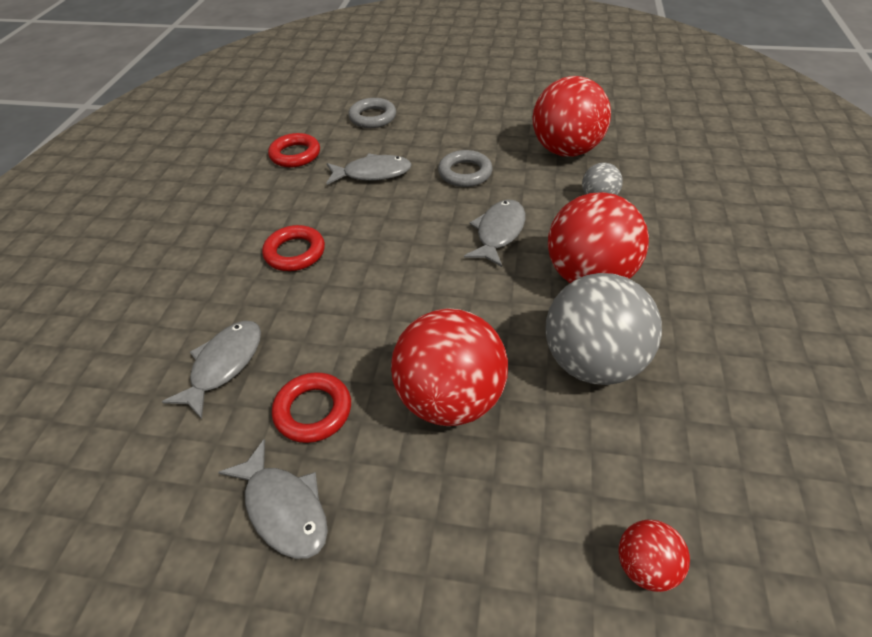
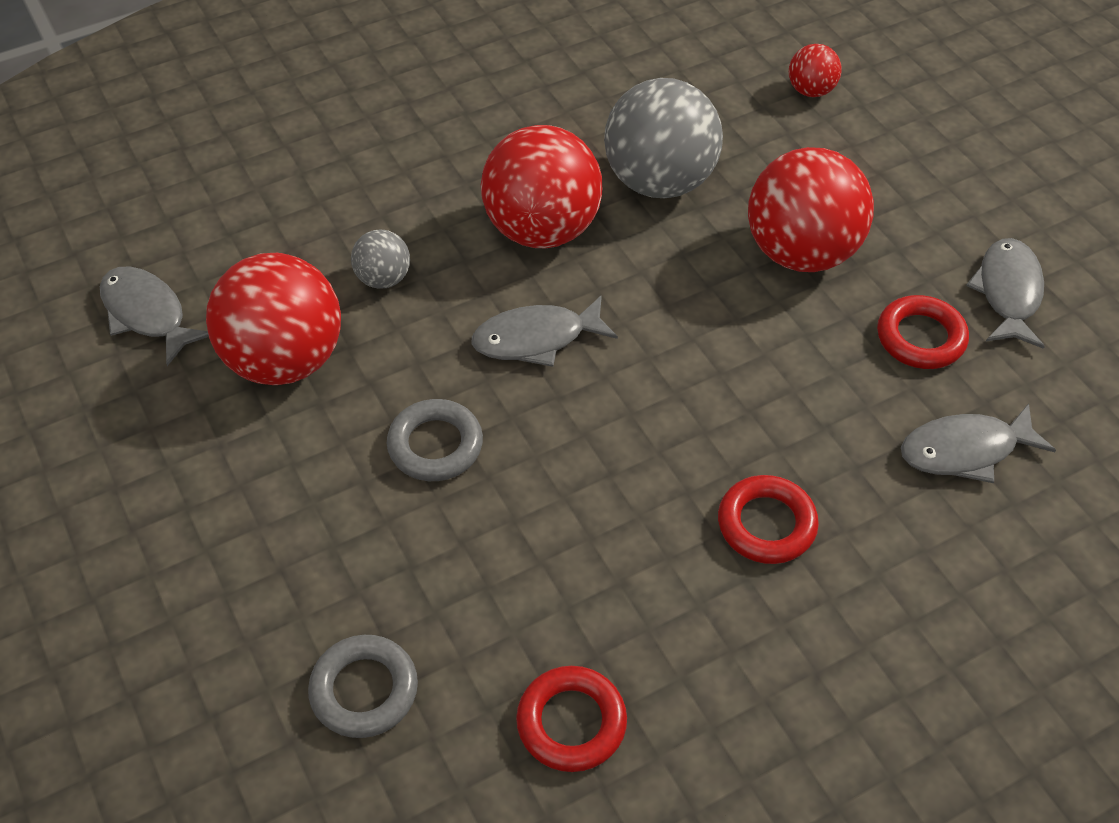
camera: 130 degrees left, 5 degrees up
grey fish [327,153,412,185] -> grey fish moved to [100,267,209,366]

